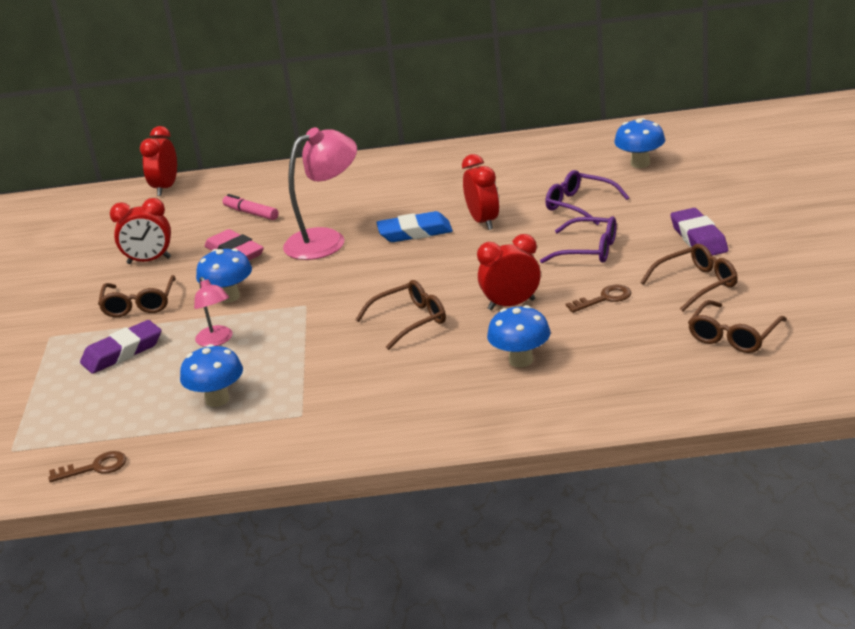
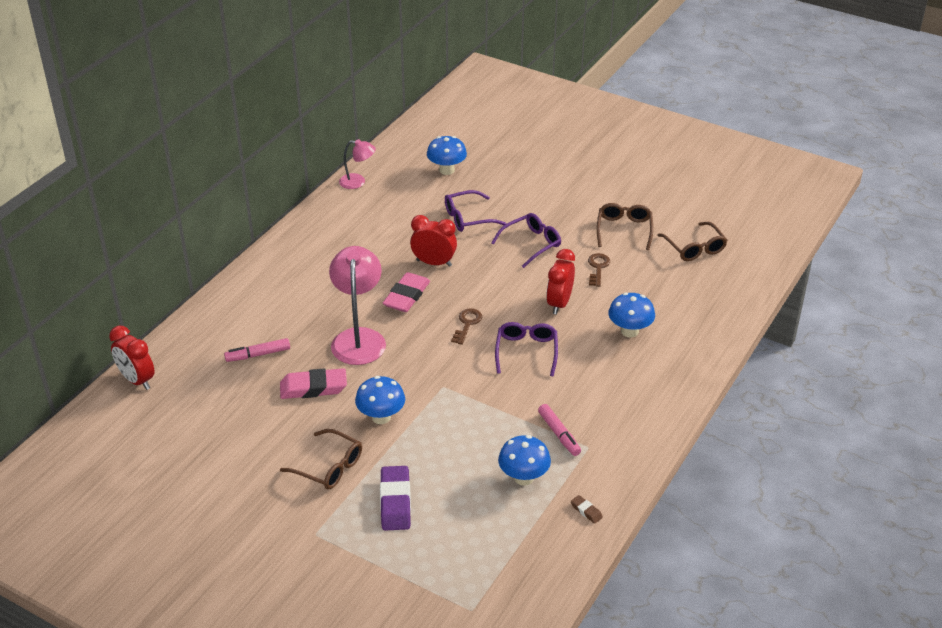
camera: 60 degrees left, 10 degrees up
brown key [48,451,126,482] -> brown key moved to [451,308,482,345]
red clock [110,198,171,264] -> none
pink lamp [194,277,233,347] -> pink lamp moved to [339,139,376,189]
brown glasses [355,280,446,350] -> purple glasses [495,322,558,376]
blue eraser [376,211,453,242] -> pink eraser [383,272,430,312]
purple eraser [670,208,728,256] -> none
none -> pink marker [538,404,581,456]
none -> brown eraser [571,495,603,524]

